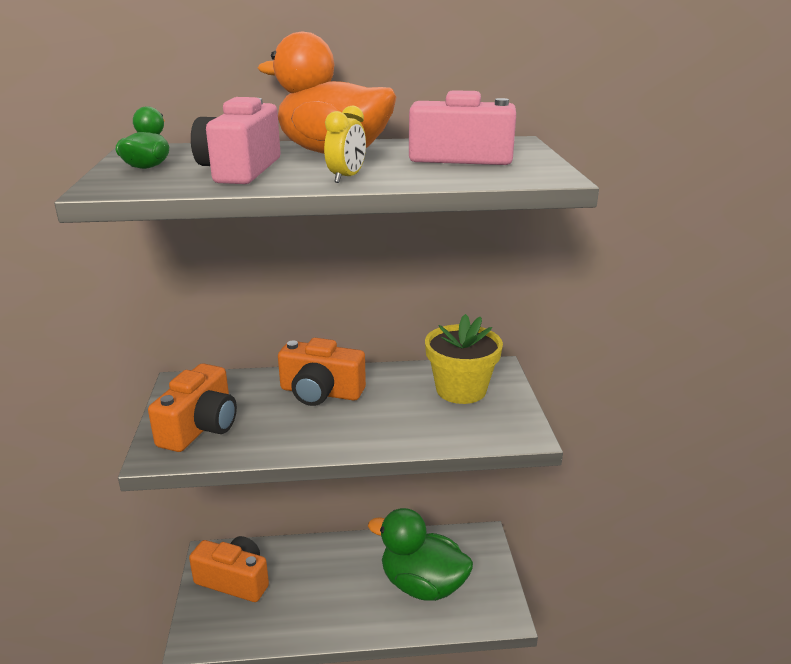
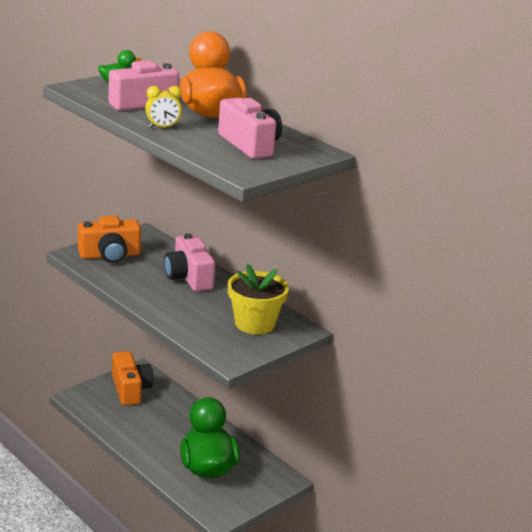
camera: 50 degrees right, 0 degrees up
orange camera [278,338,366,406] -> pink camera [164,233,215,291]

